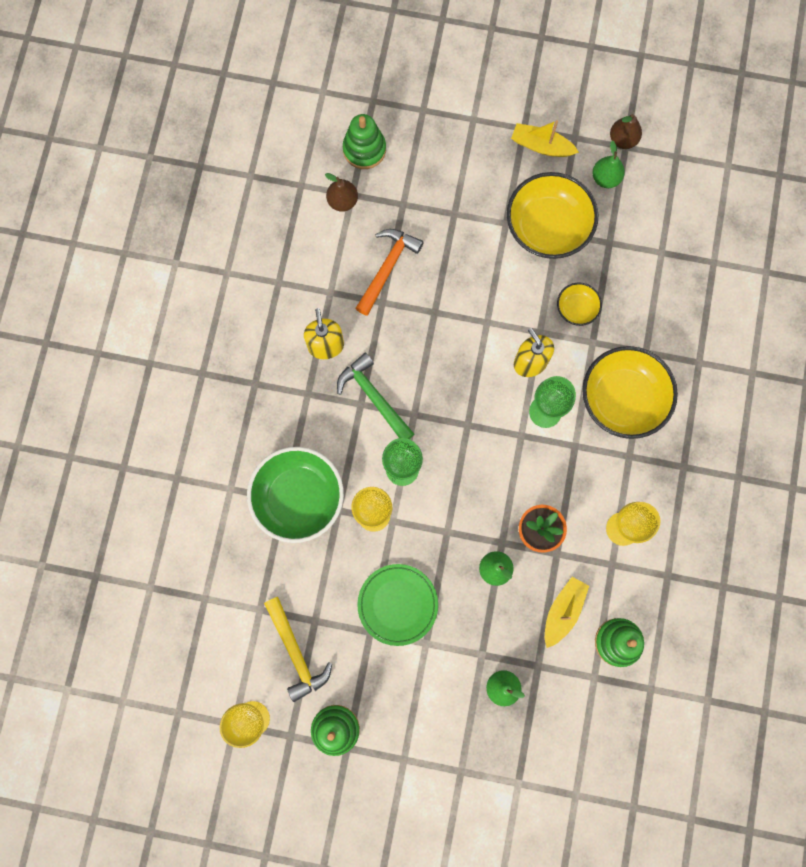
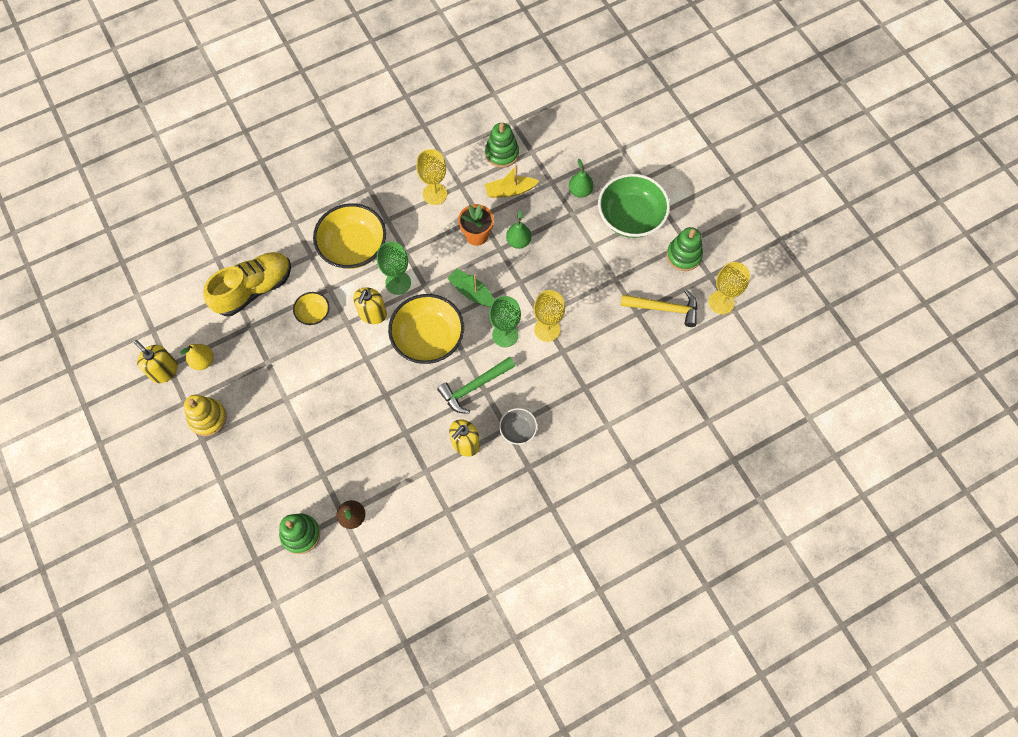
camera: 130 degrees left, 10 degrees down
green bowl [247,447,344,543] -> green bowl moved to [598,174,670,238]
yellow hammer [264,597,332,702] -> yellow hammer turned 75 degrees clockwise [621,289,697,327]
green hammer [337,353,414,439] -> green hammer turned 45 degrees clockwise [437,357,515,414]
orange hammer [355,229,424,316] -> none
green plate [357,564,438,646] -> none
yellow bowl [507,172,598,259] -> yellow bowl moved to [388,294,464,364]
yellow boat [511,120,579,157] -> yellow stacking toy [184,395,227,436]
green pear [592,141,625,188] -> yellow pear [180,344,214,370]
brown pear [610,114,642,149] -> yellow soap dispenser [134,340,178,383]
none -> yellow shoe [203,252,291,316]
none -> green boat [447,268,494,307]
none -> grey bowl [499,408,537,445]

